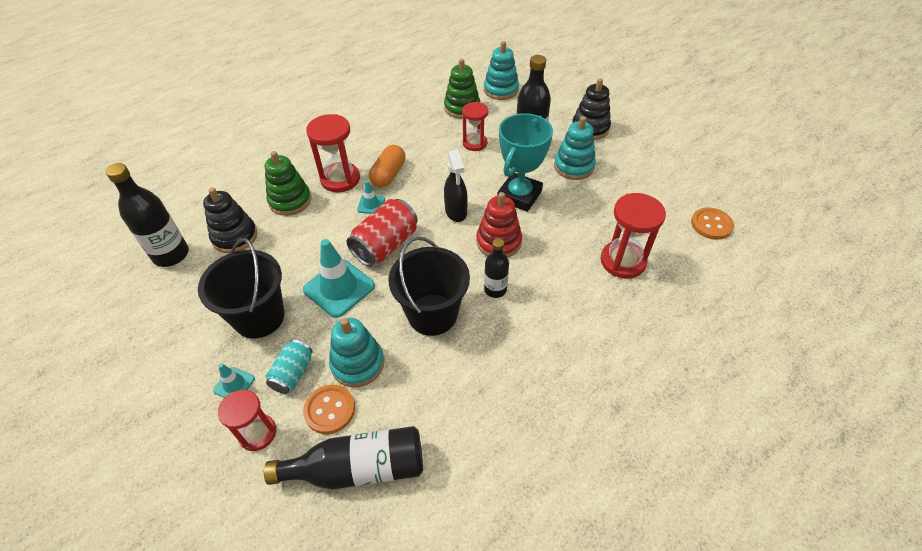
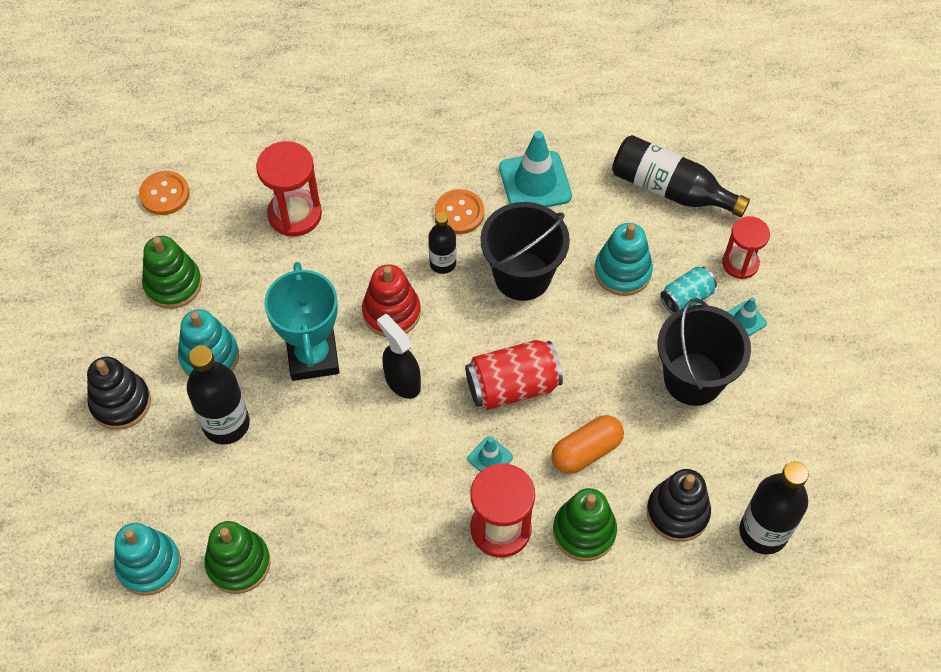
camera: 145 degrees left, 10 degrees up
turquoise traffic cone [303,239,375,318] -> turquoise traffic cone moved to [499,131,572,207]
orange button [303,385,355,434] -> orange button moved to [435,189,484,234]
orange capsule [369,145,406,188] -> orange capsule moved to [551,415,624,474]
black spray bottle [444,149,468,222] -> black spray bottle turned 60 degrees counterclockwise [377,314,421,399]
red hourglass [462,102,488,151] -> none
turquoise trophy [497,113,553,212] -> turquoise trophy turned 75 degrees counterclockwise [265,262,339,381]
none -> green stacking toy [142,236,202,309]

